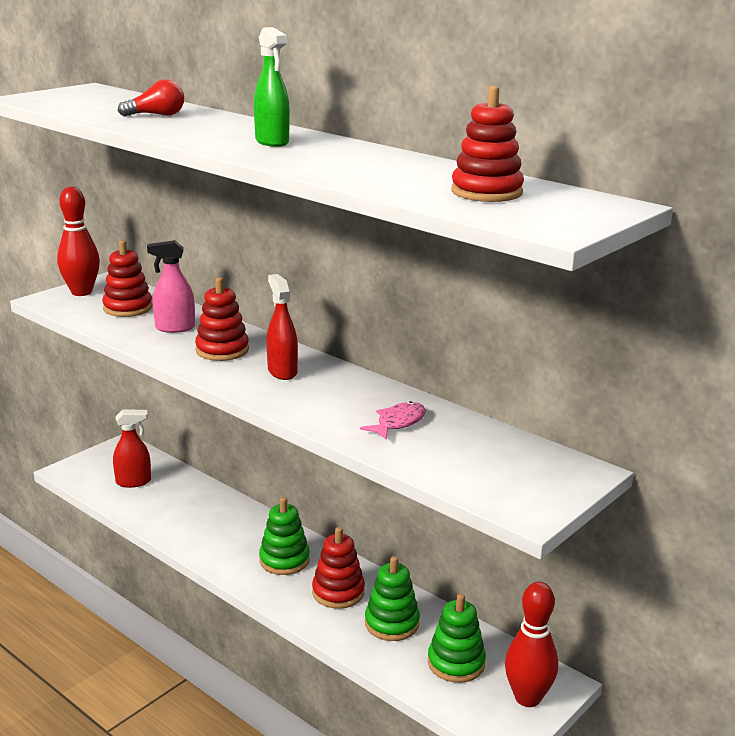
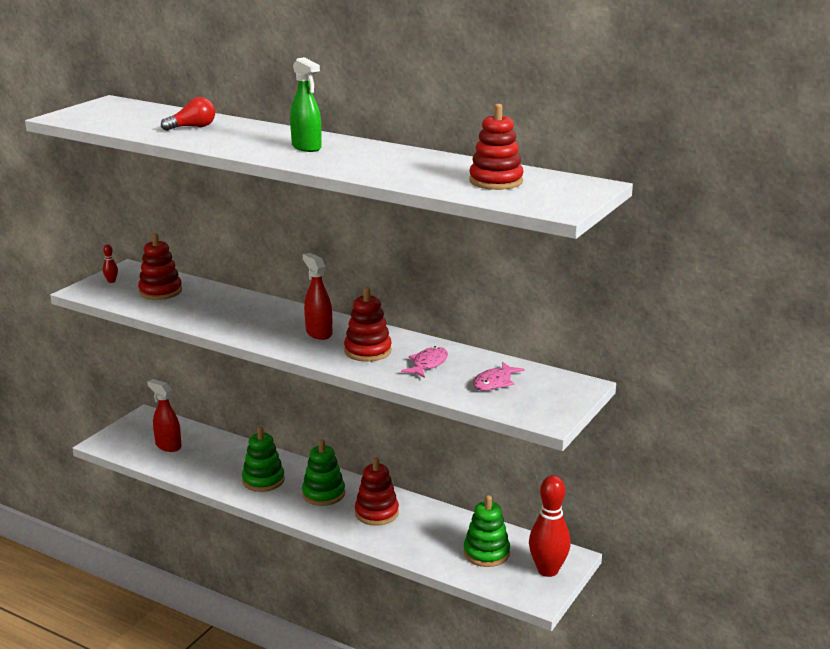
camera: 10 degrees left, 0 degrees up
red bowling pin [57,187,100,296] -> red bowling pin [103,244,118,283], size x0.41
red spray bottle [113,409,151,488] -> red spray bottle turned 120 degrees counterclockwise [147,379,181,452]
pink spray bottle [147,240,195,333] -> none
red stacking toy [195,277,249,361] -> red stacking toy moved to [344,287,392,362]
green stacking toy [365,556,420,641] -> green stacking toy moved to [242,427,285,492]
none -> pink fish [473,362,525,391]

